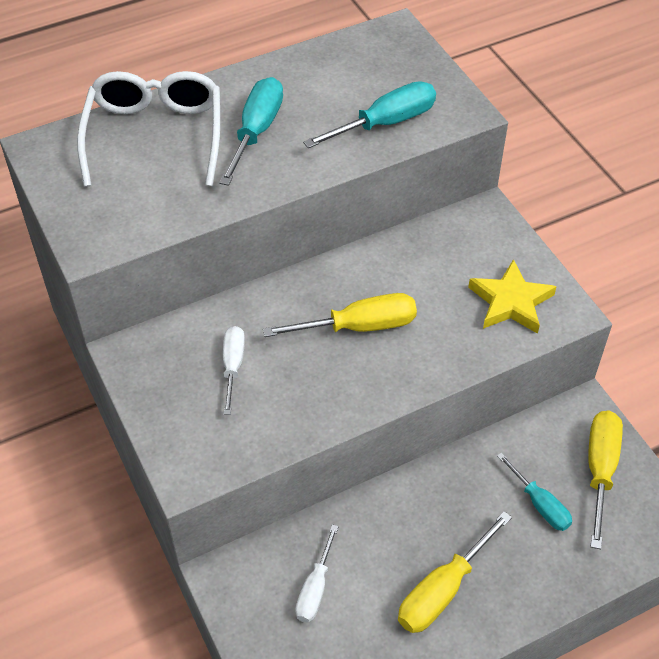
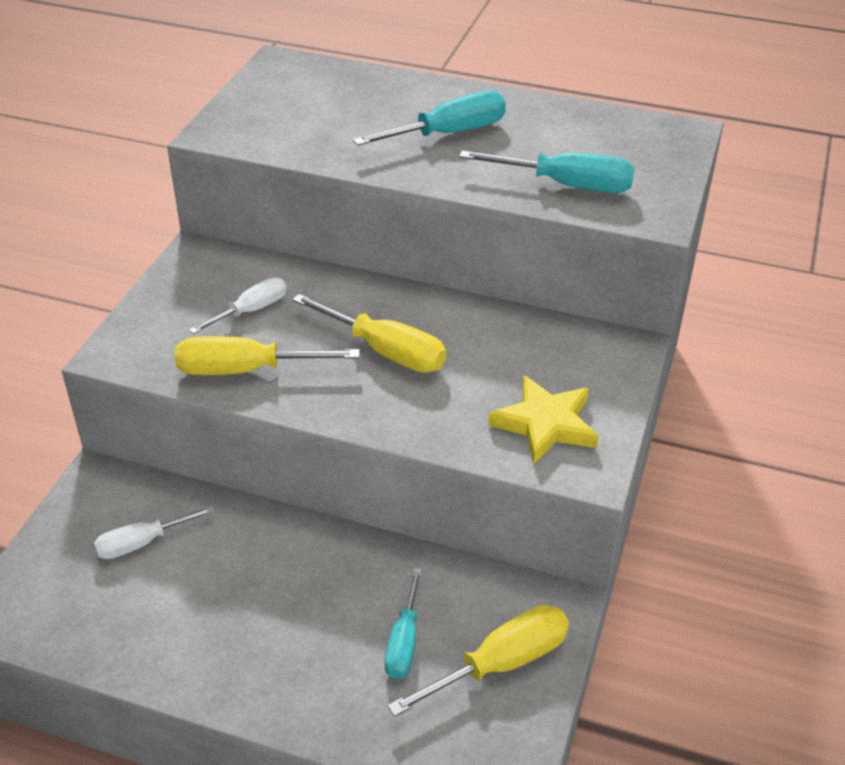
camera: 45 degrees right, 10 degrees down
white glasses [77,71,220,187] -> none
yellow screwdriver [398,511,512,633] -> yellow screwdriver moved to [175,336,360,375]

